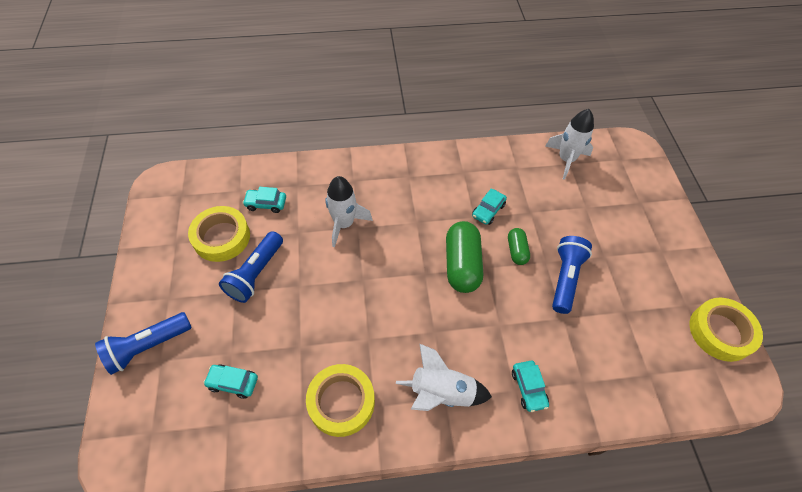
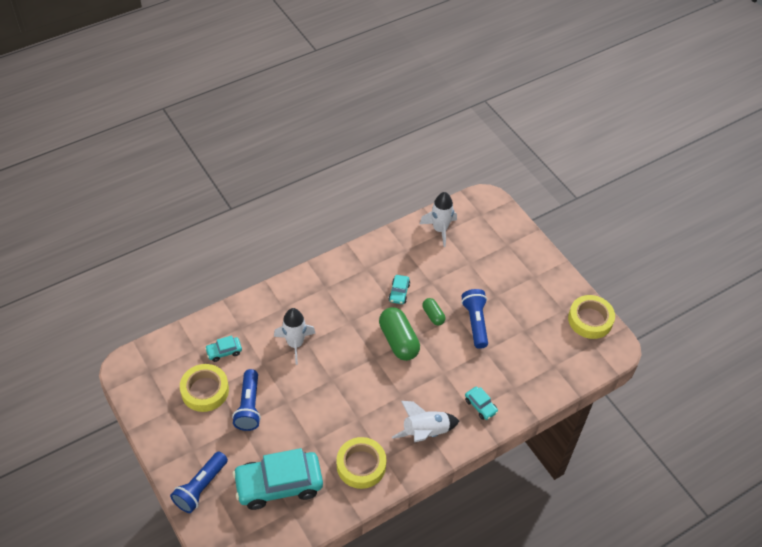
camera: 25 degrees left, 5 degrees down
turquoise car [203,364,258,399] -> turquoise car [232,448,323,510], size x2.26

